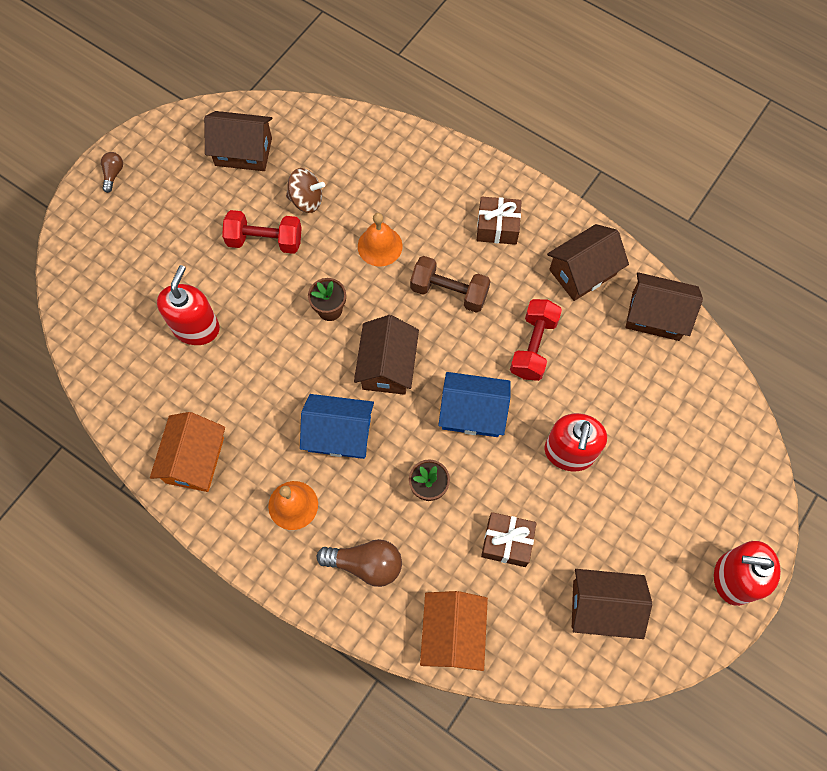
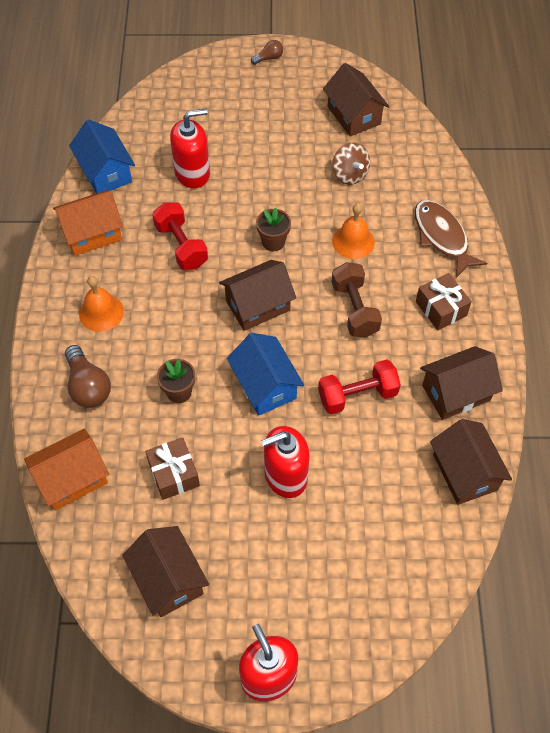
camera: 55 degrees right, 10 degrees down
red dumbbell [222,210,302,254] -> red dumbbell moved to [152,202,208,270]
blue house [300,394,374,459] -> blue house moved to [69,120,135,193]
brown house [547,224,629,301] -> brown house turned 45 degrees counterclockwise [420,346,503,420]
none -> brown fish [415,200,487,278]

